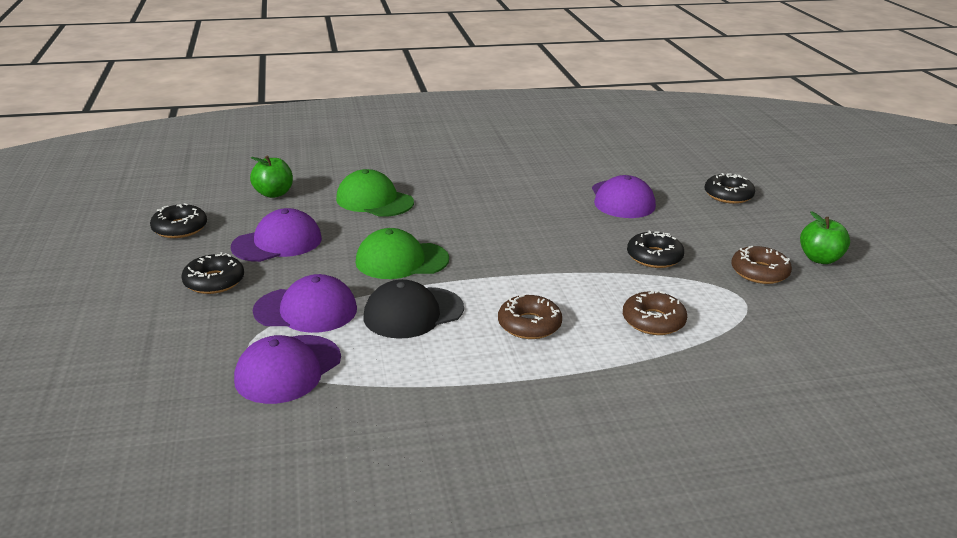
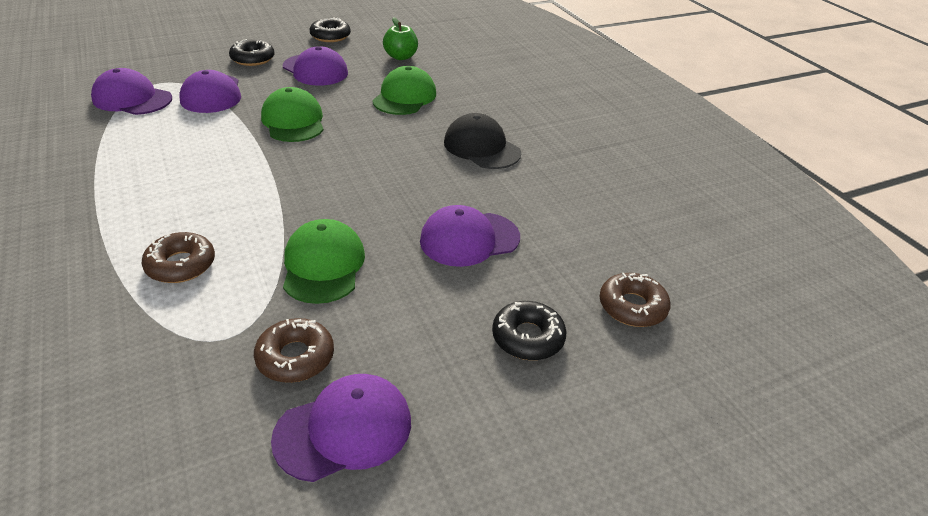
camera: 75 degrees right, 10 degrees up
black cap [364,279,464,339] -> black cap moved to [444,113,521,169]
brown donut [498,295,562,339] -> brown donut moved to [600,273,671,327]
black donut [627,231,684,268] -> green cap [283,219,365,304]
green apple [800,211,850,264] -> purple cap [271,374,411,482]

